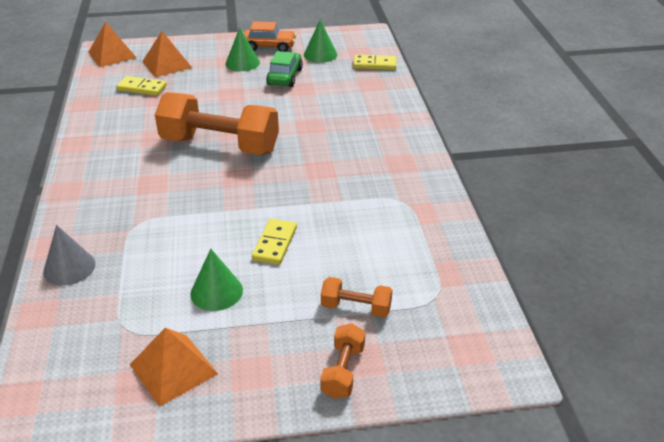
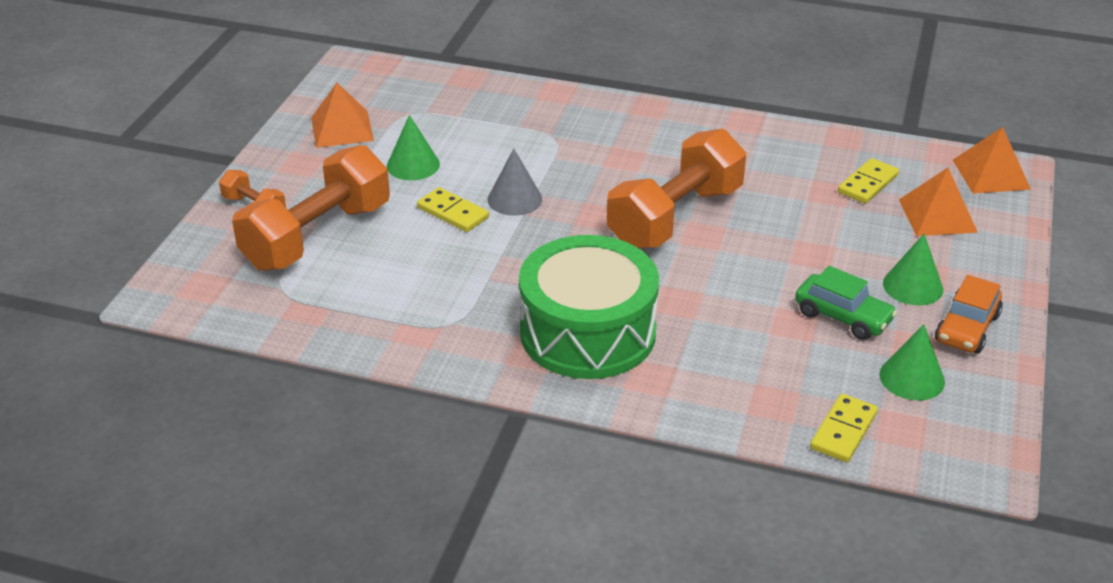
camera: 115 degrees right, 0 degrees up
grey cone [43,225,95,286] -> grey cone moved to [488,148,542,216]
orange dumbbell [321,277,392,317] -> orange dumbbell [232,145,390,271], size x2.19
none -> green drum [519,235,659,379]

